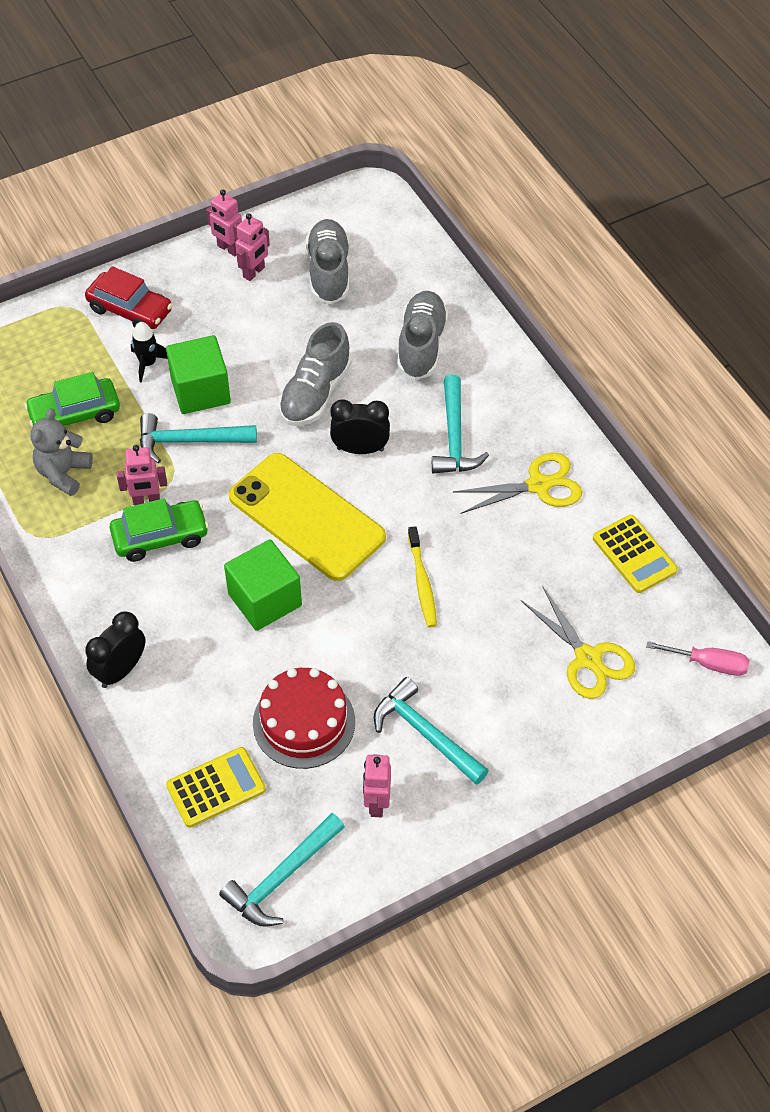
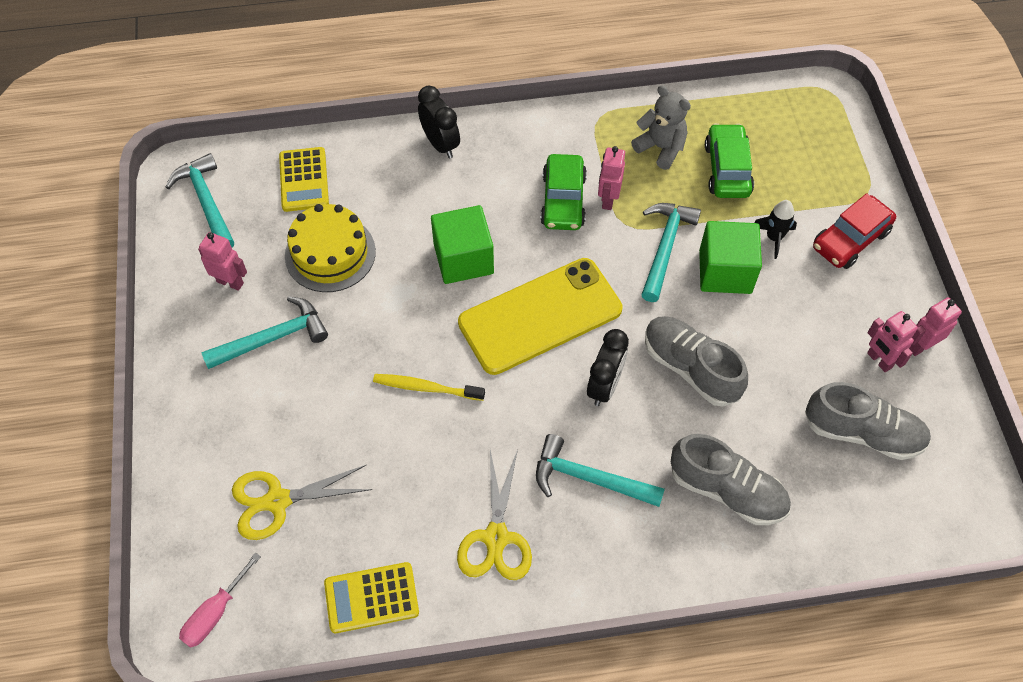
camera: 110 degrees right, 5 degrees up
red cake [253,668,355,769] -> yellow cake [285,204,376,292]

